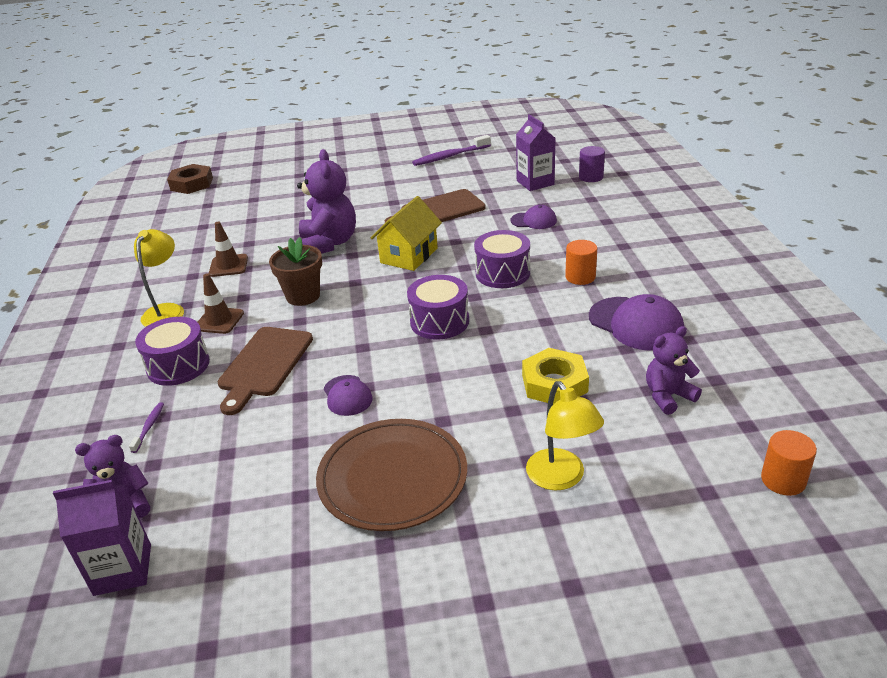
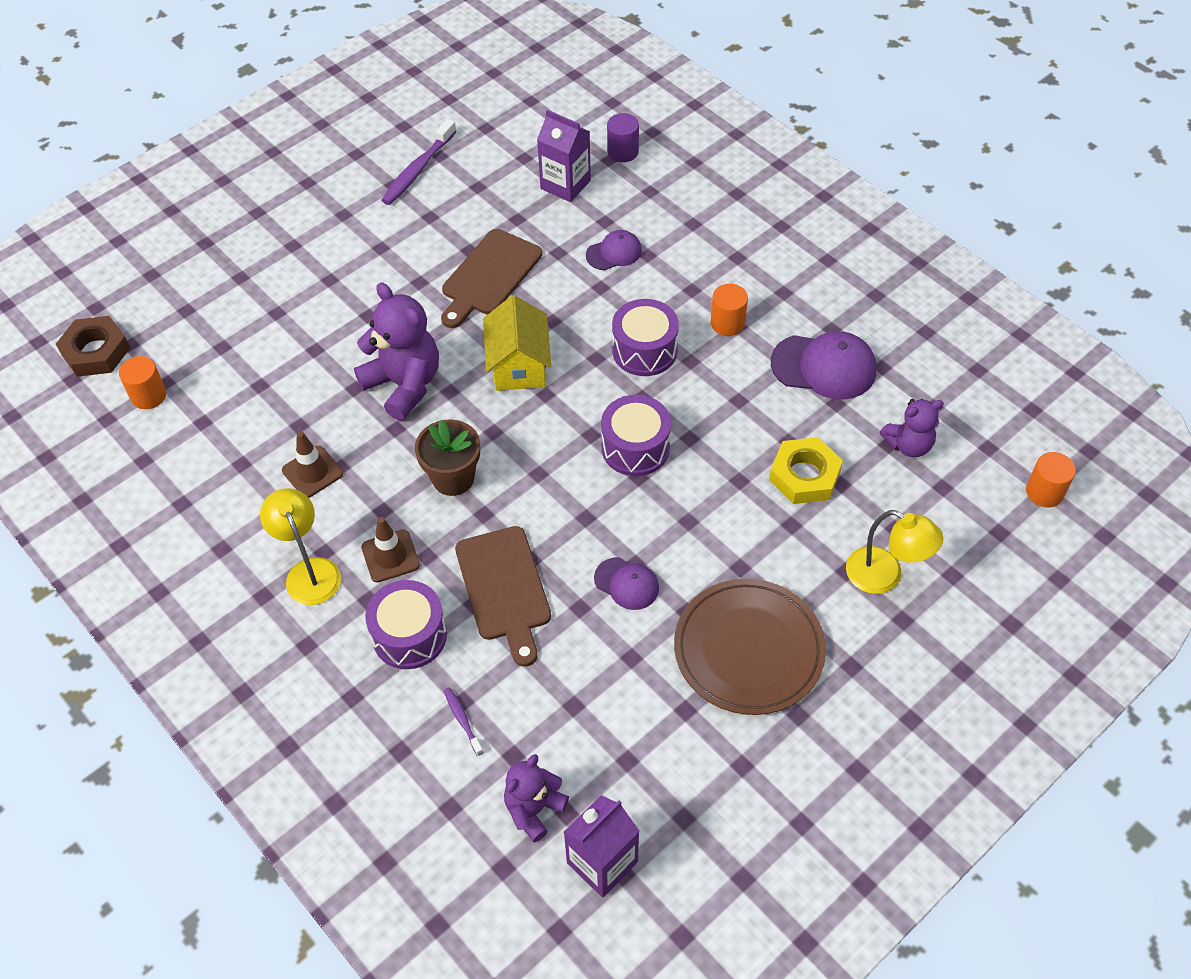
camera: 35 degrees left, 20 degrees up
purple teddy bear [646,326,702,415] -> purple teddy bear turned 135 degrees counterclockwise [880,399,944,457]
none -> orange cylinder [119,356,167,409]

